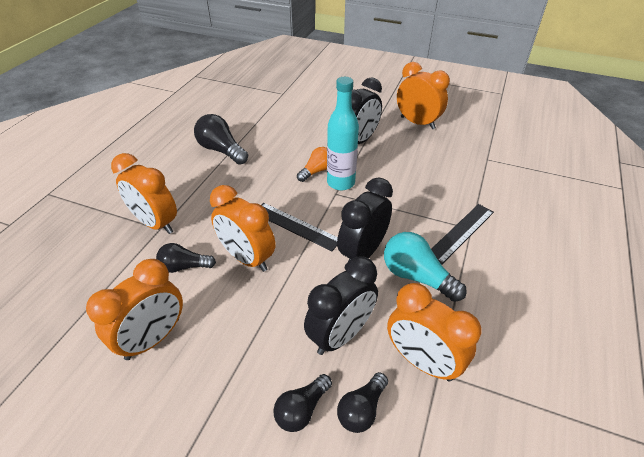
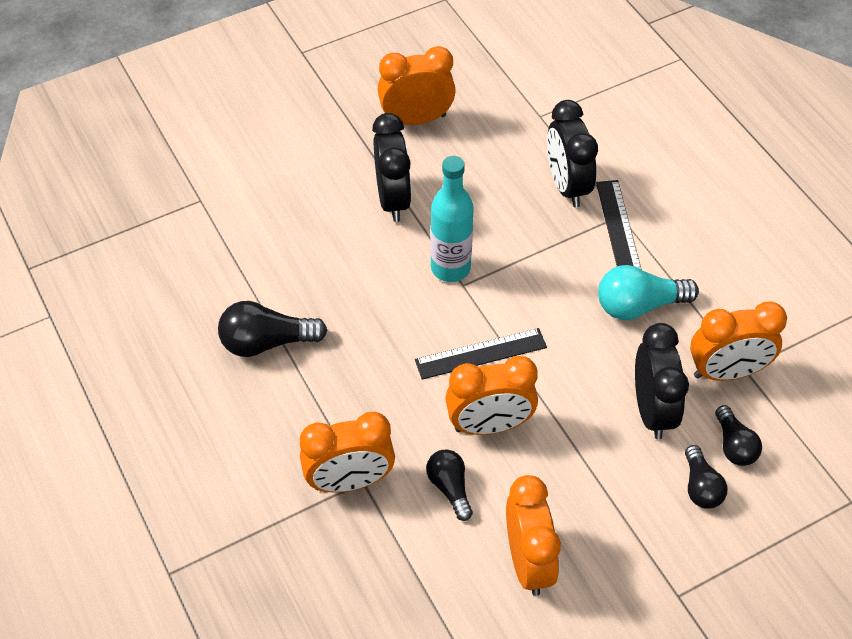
camera: 50 degrees left, 10 degrees up
black light bulb [156,243,216,273] -> black light bulb turned 120 degrees clockwise [426,450,473,521]
orange light bulb [297,147,327,182] -> none
black clock [337,177,393,260] -> black clock moved to [547,100,598,208]

